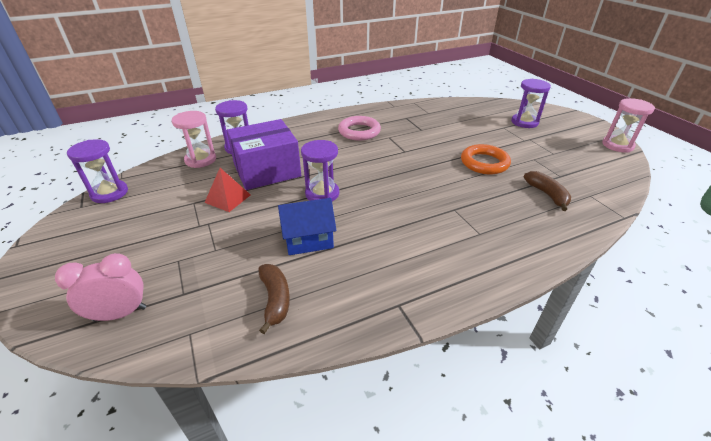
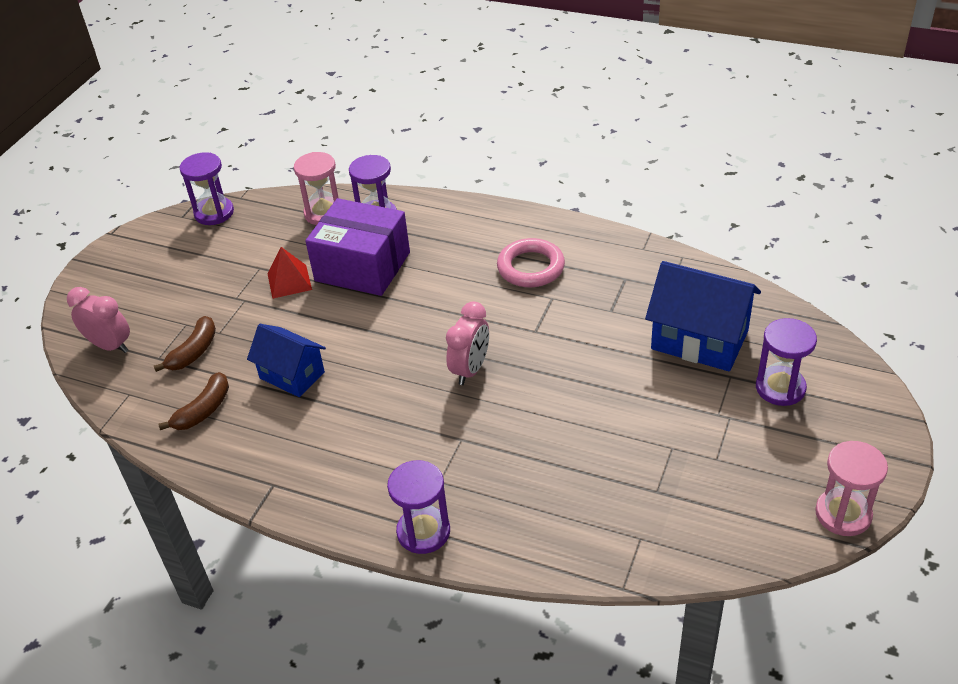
camera: 50 degrees right, 5 degrees up
purple hourglass [301,140,339,202] -> purple hourglass moved to [387,460,450,554]
orange ring [461,144,511,174] -> none
brown banana [524,171,571,211] -> brown banana moved to [154,316,216,372]
none -> pink clock [446,302,489,385]
none -> blue house [645,261,761,371]

